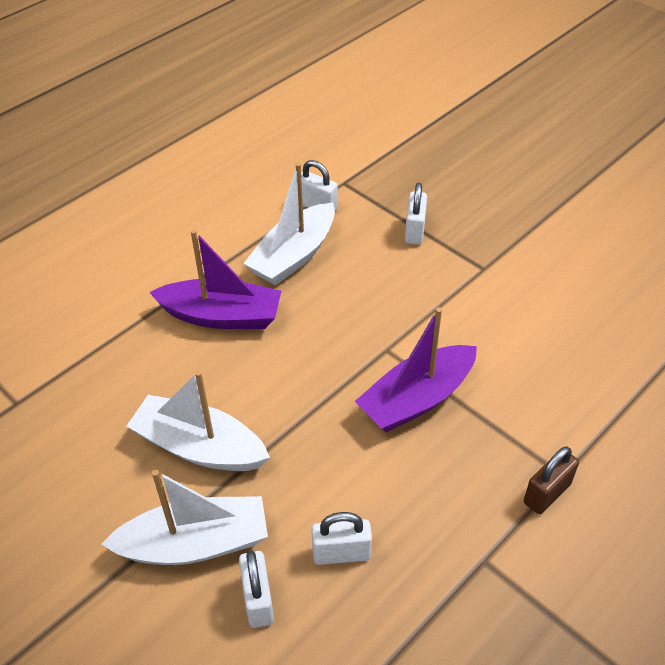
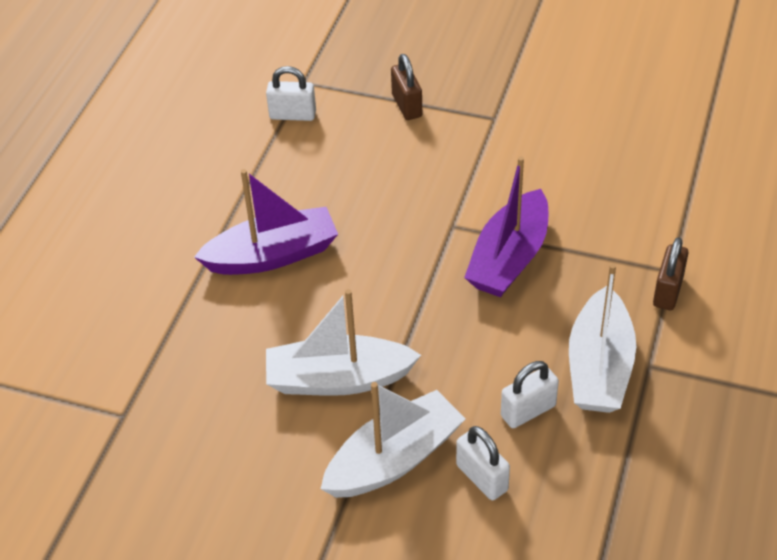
camera: 25 degrees left, 0 degrees up
white boat [243,163,335,286] -> white boat moved to [569,264,636,413]
white padlock [405,183,427,245] -> brown padlock [391,54,422,120]

